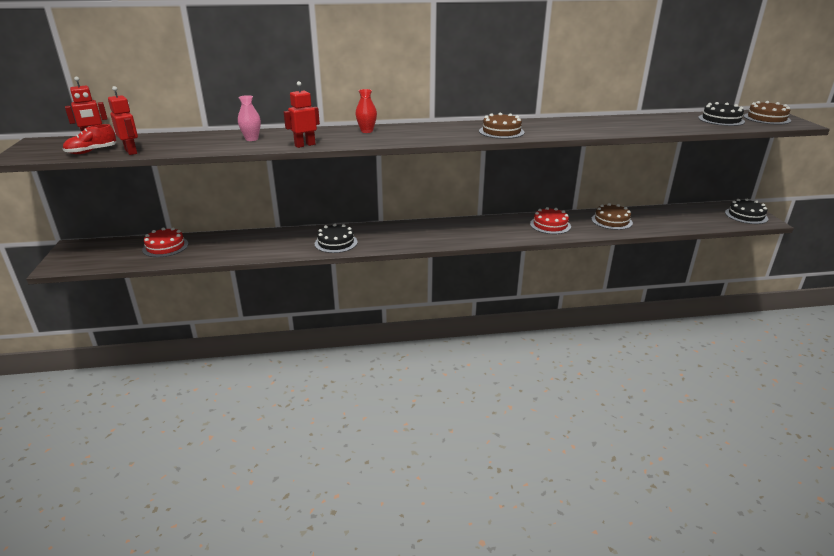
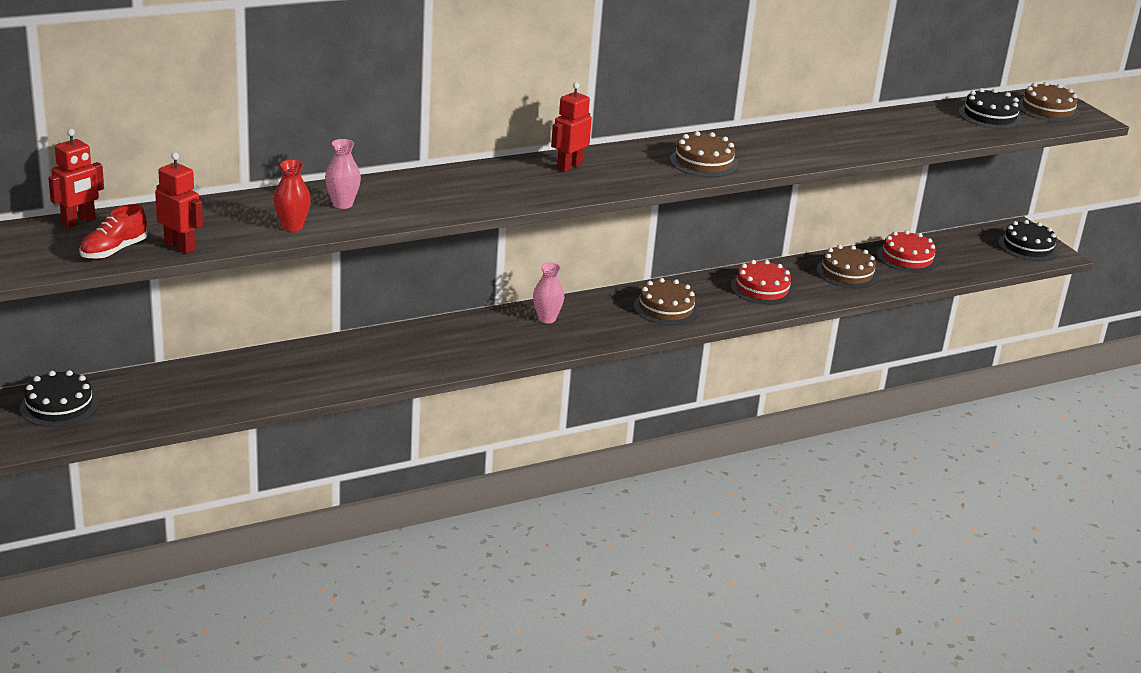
camera: 20 degrees left, 0 degrees up
red cake [142,228,189,257] -> red cake moved to [877,230,938,273]
red robot [284,81,320,148] -> red robot moved to [551,82,592,172]
black cake [315,224,357,253] -> black cake moved to [20,370,99,427]
red vase [356,89,377,133] -> red vase moved to [274,160,311,232]
none -> pink vase [533,262,564,324]
none -> brown cake [634,278,699,325]

